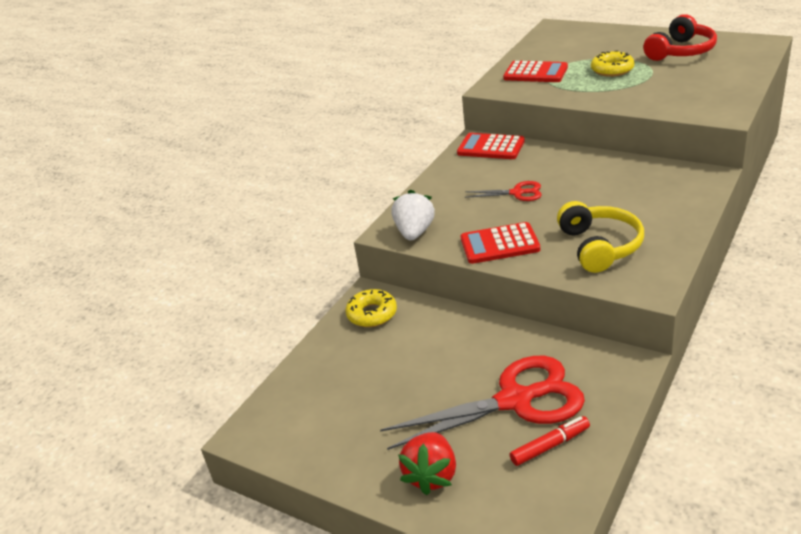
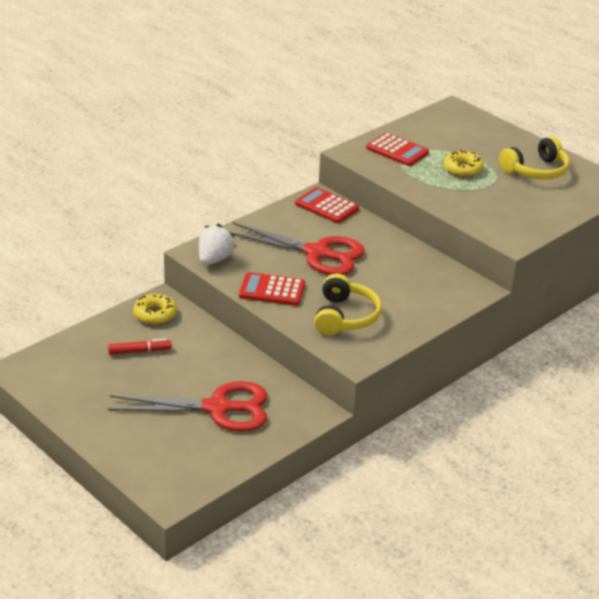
camera: 10 degrees right, 0 degrees up
red strawberry [398,432,456,495] -> none
red scissors [465,181,542,201] -> red scissors [232,222,365,275], size x2.09
red marker [510,416,590,466] -> red marker moved to [108,338,172,355]
red headphones [643,14,717,61] -> yellow headphones [499,136,570,180]

